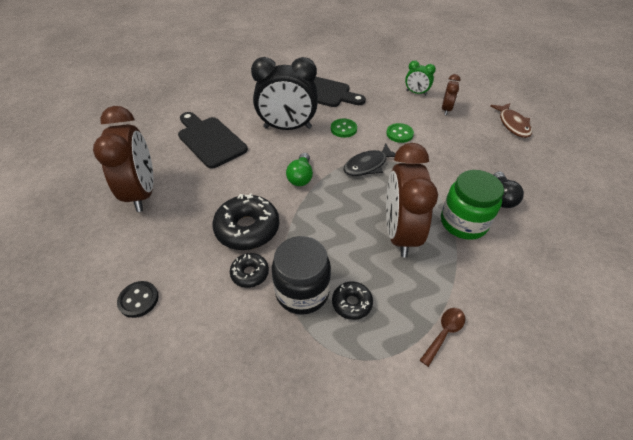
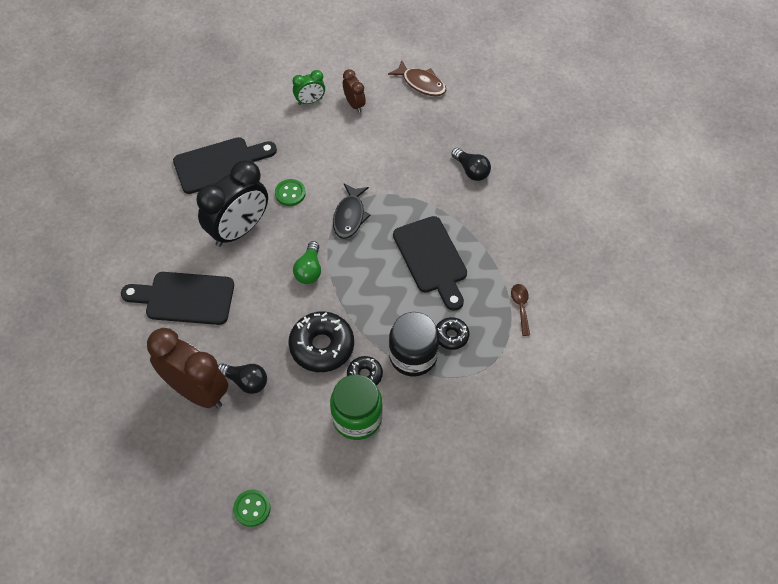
camera: 45 degrees left, 10 degrees up
black button [117,281,159,318] -> none
green light bulb [286,153,313,186] -> green light bulb turned 45 degrees clockwise [293,241,321,284]
green button [386,123,414,143] -> green button moved to [233,490,271,527]
brown clock [386,143,438,257] -> black cutting board [393,216,467,311]
green jar [441,170,504,240] -> green jar moved to [330,374,383,440]
none -> black light bulb [218,363,267,394]

